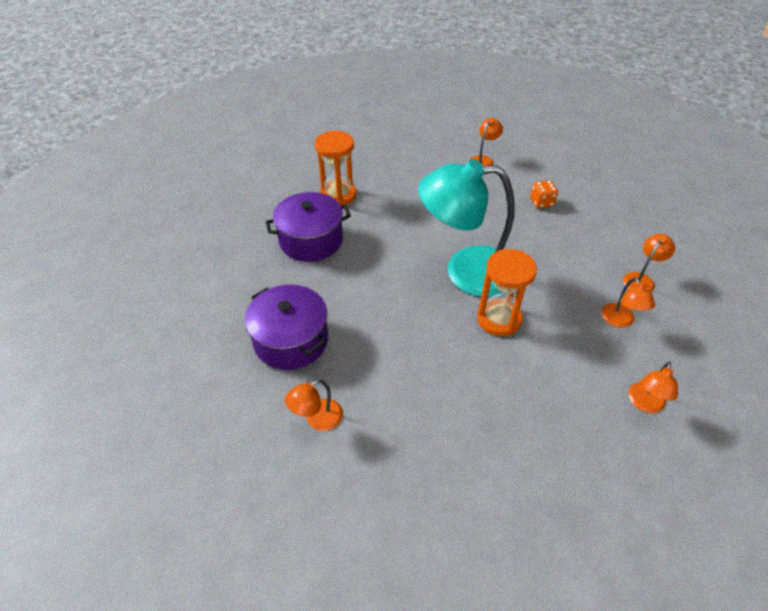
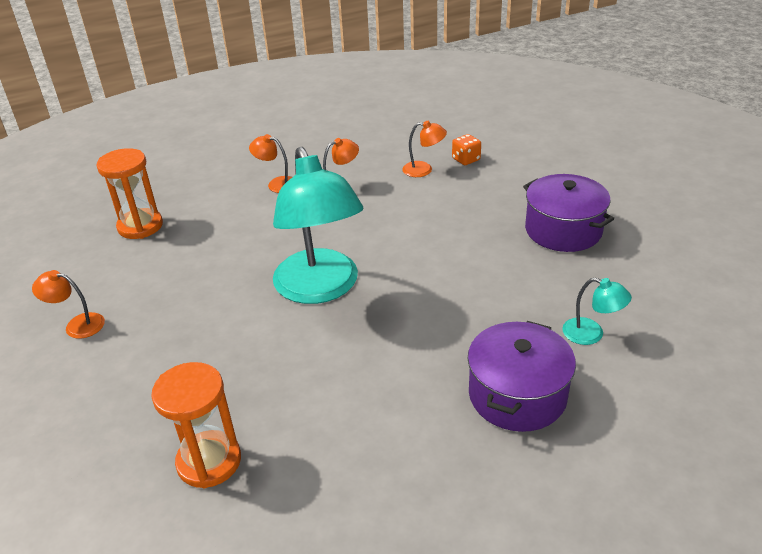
camera: 110 degrees left, 10 degrees down
purple pot [265,192,351,262] -> purple pot moved to [523,174,614,252]
orange lamp [285,379,343,431] -> turquoise lamp [562,278,632,345]
orange hourglass [477,249,537,336] -> orange hourglass moved to [96,148,163,239]
orange dice [530,180,558,208] -> orange dice moved to [452,134,481,165]

